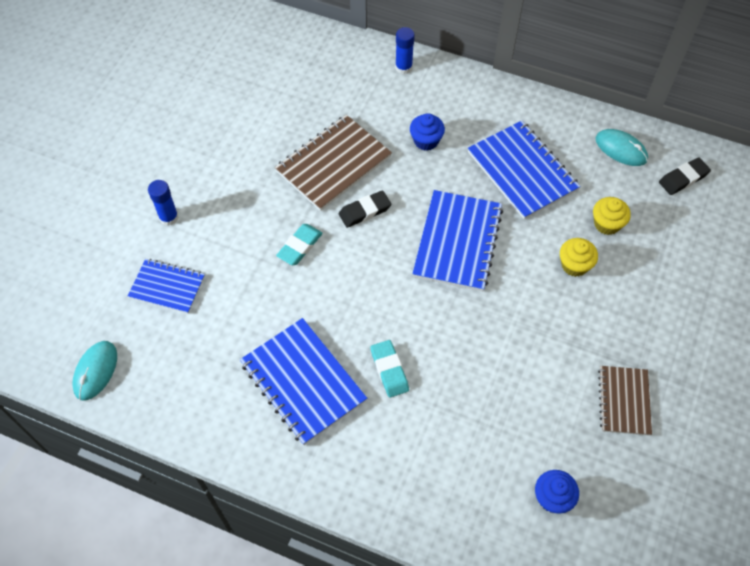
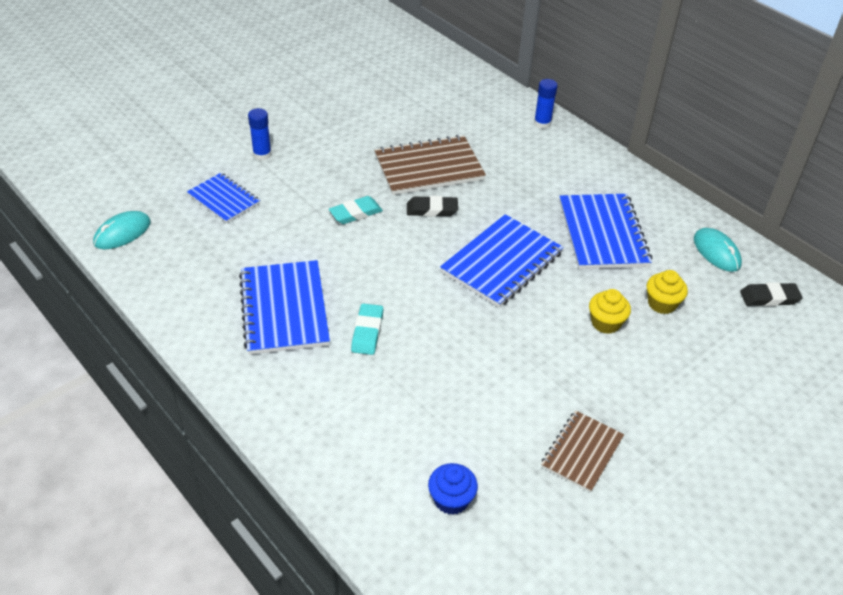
camera: 25 degrees right, 15 degrees down
blue cupcake [410,113,445,151] -> none

